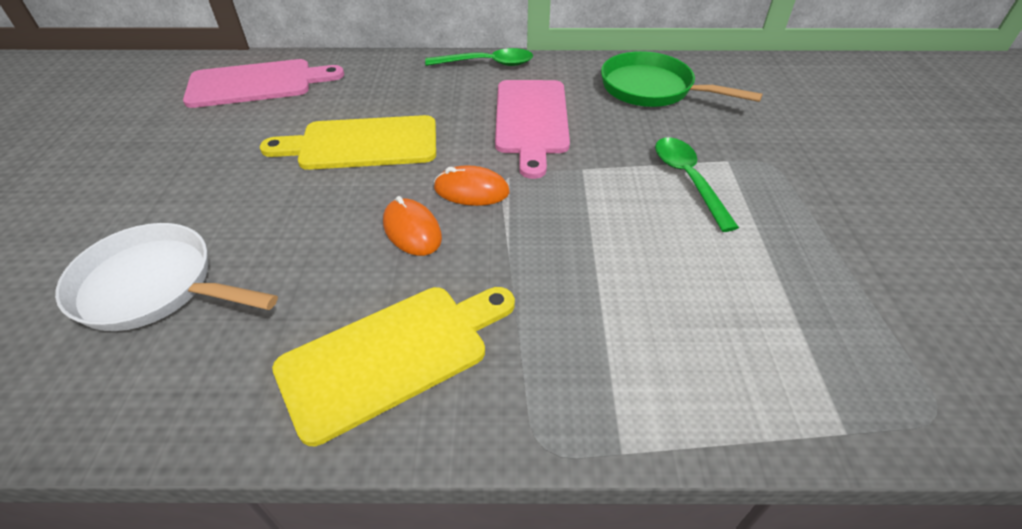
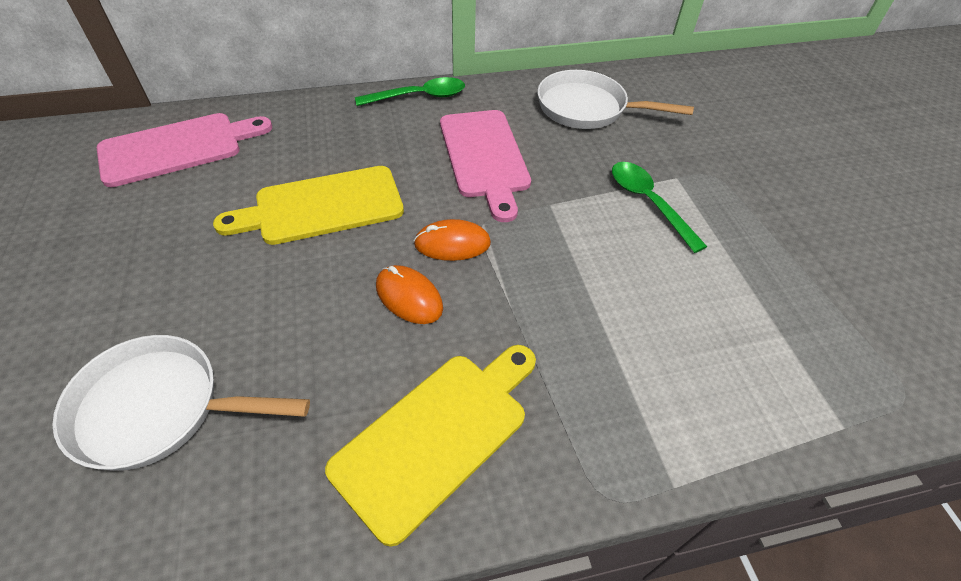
camera: 15 degrees left, 5 degrees up
green pan [601,51,763,107] -> white pan [537,70,694,129]

